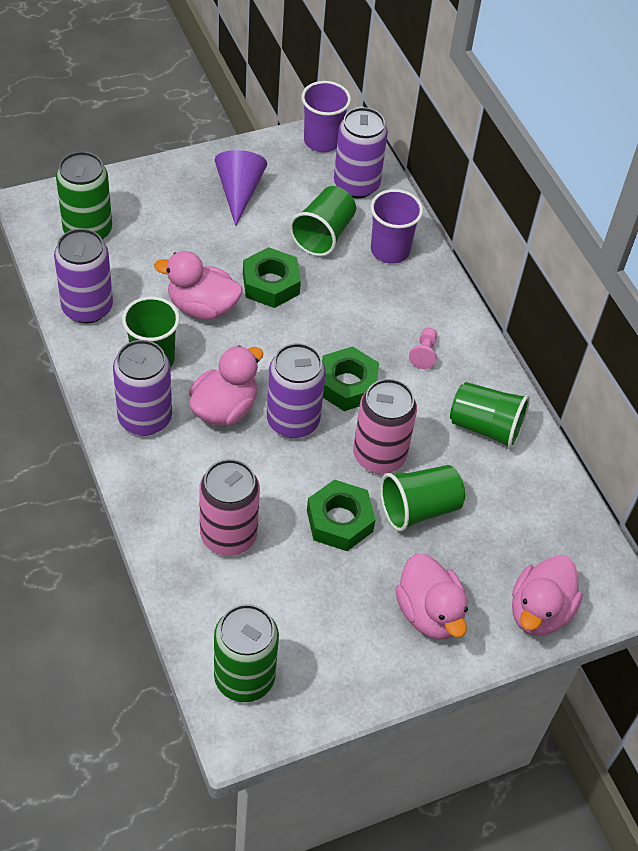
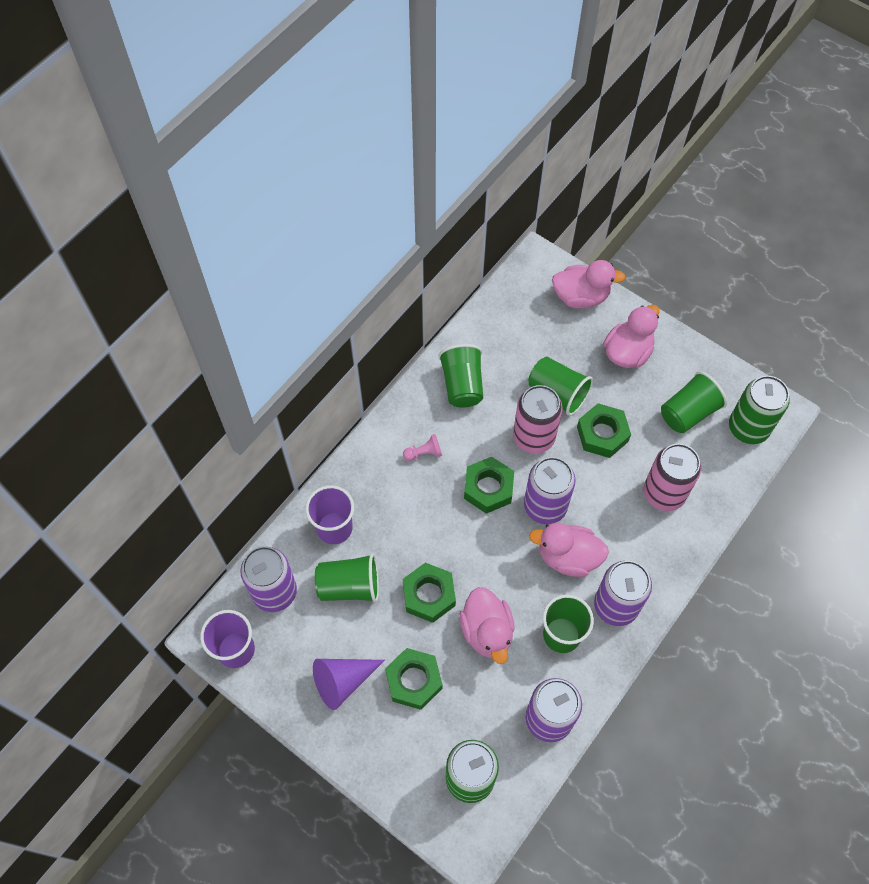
camera: 115 degrees left, 10 degrees up
none -> green nut [385,648,443,710]
none -> green cup [661,371,727,433]

